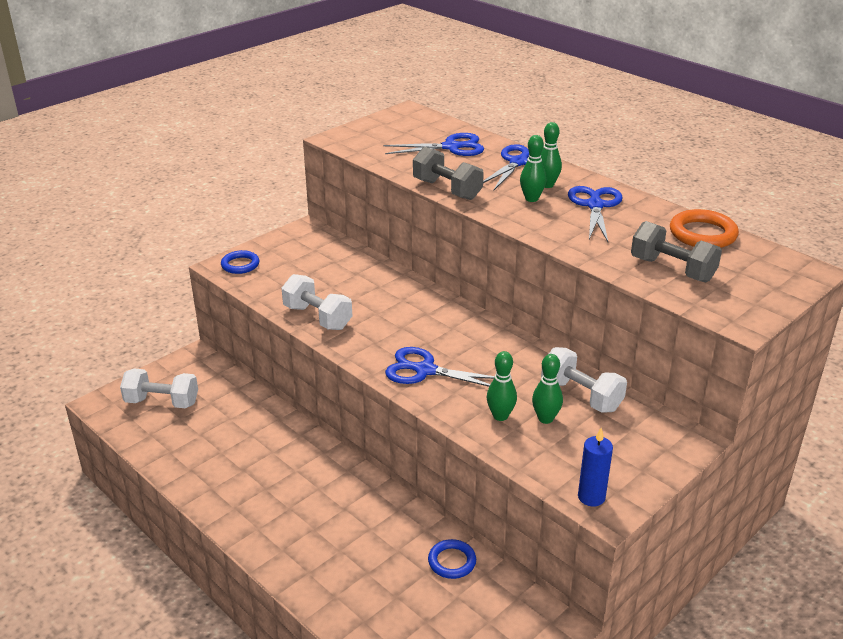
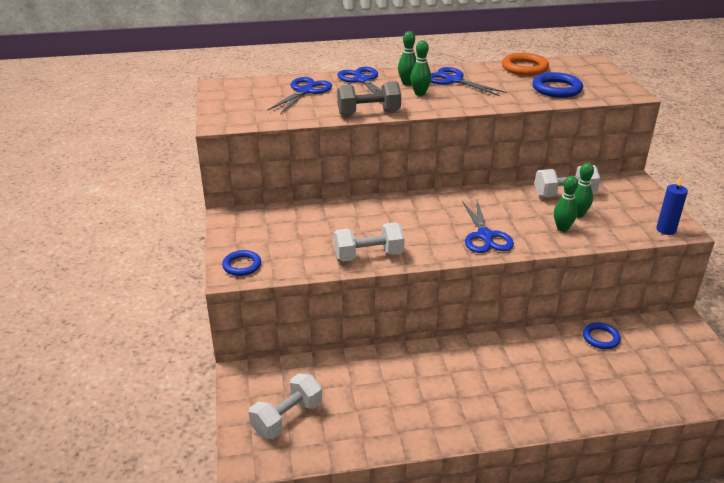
camera: 55 degrees left, 0 degrees up
blue scissors [385,347,495,387] -> blue scissors turned 60 degrees counterclockwise [462,201,514,253]
grey dumbbell [631,221,722,282] -> blue ring [532,72,583,98]

